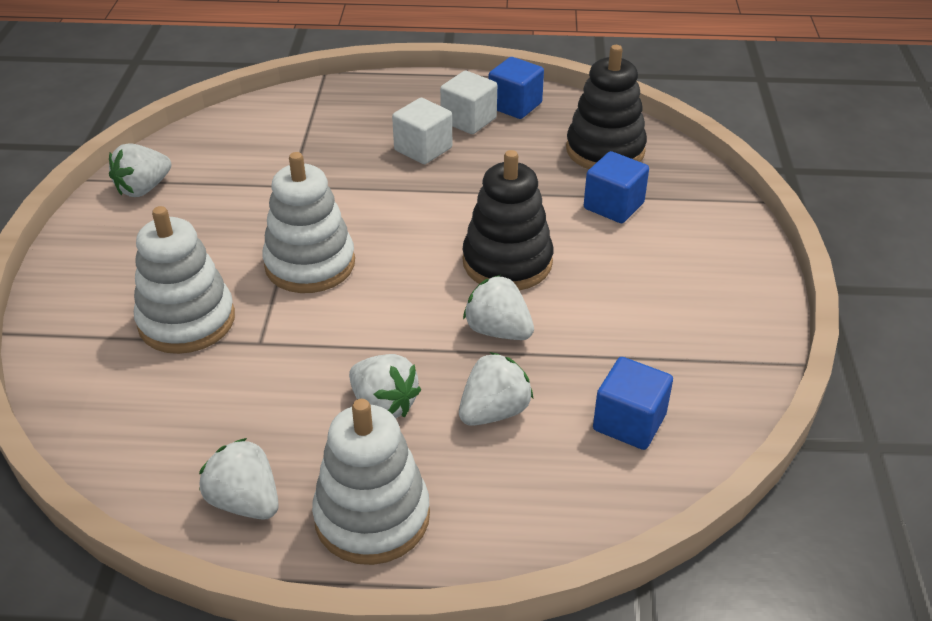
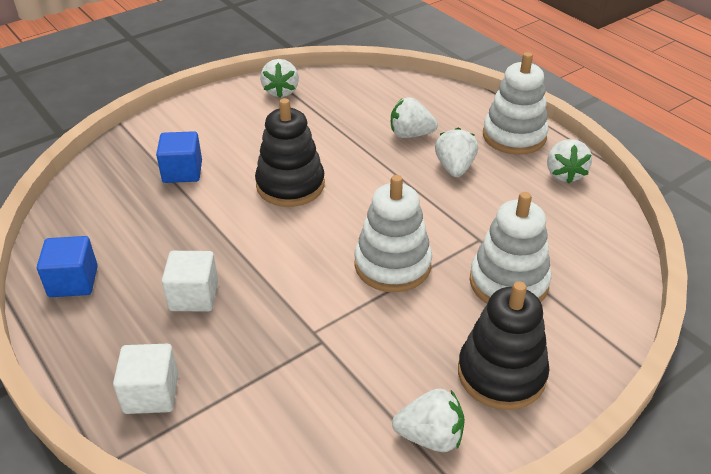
camera: 130 degrees left, 0 degrees up
white cube [440,71,497,134] -> white cube moved to [113,344,178,414]
white strawberry [463,275,534,340] -> white strawberry moved to [260,59,299,98]
black stacking toy [566,45,647,169] -> black stacking toy moved to [458,281,549,410]
blue cube [593,357,673,450] -> none

